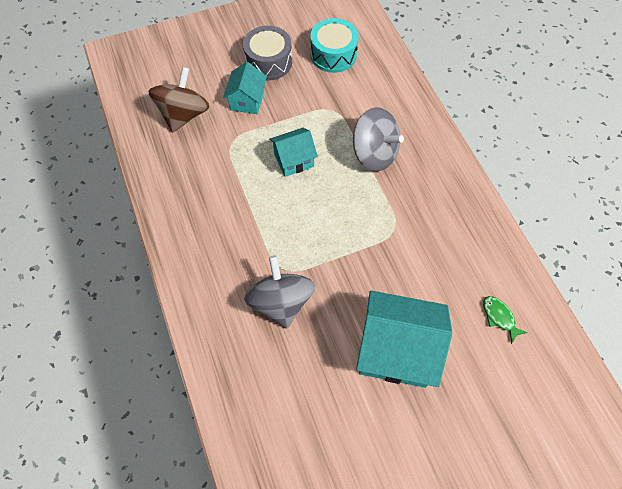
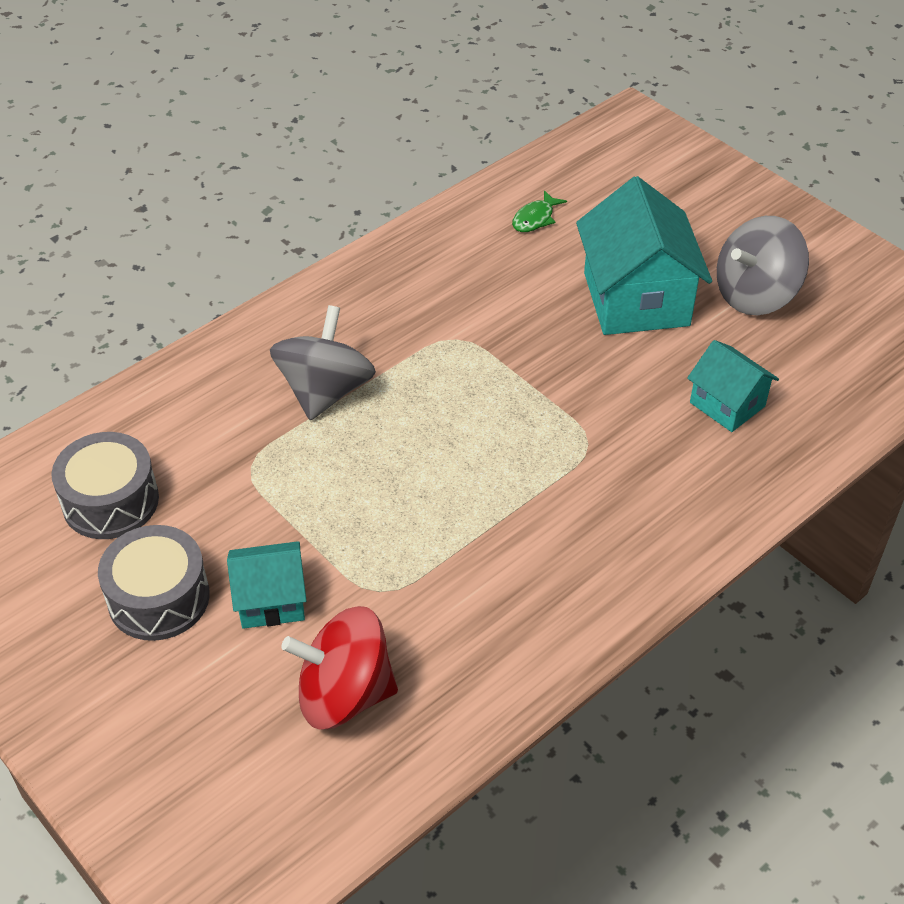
camera: 110 degrees left, 15 degrees down
brown spinning top [148,67,209,132] -> red spinning top [281,606,398,730]
grey spinning top [244,255,315,329] -> grey spinning top moved to [717,216,809,315]
turquoise house [269,128,318,177] -> turquoise house moved to [687,340,779,432]
turquoise drum [310,18,359,73] -> grey drum [51,432,159,539]

